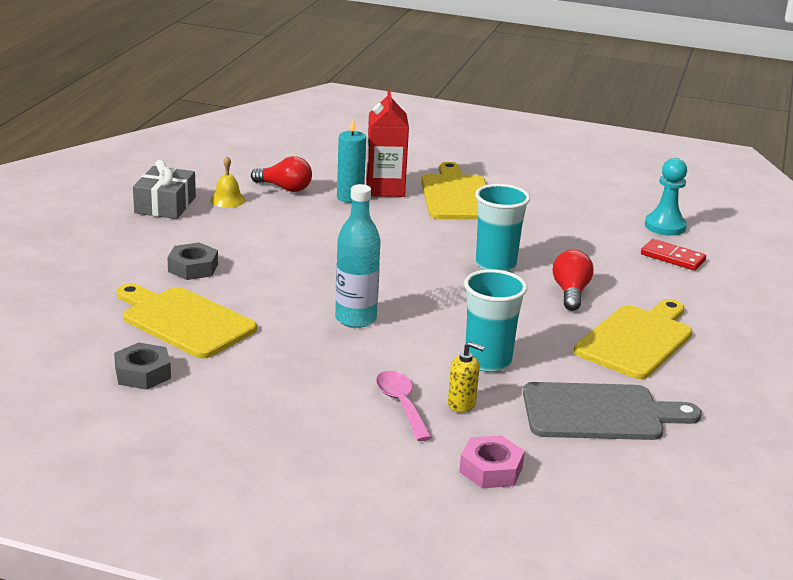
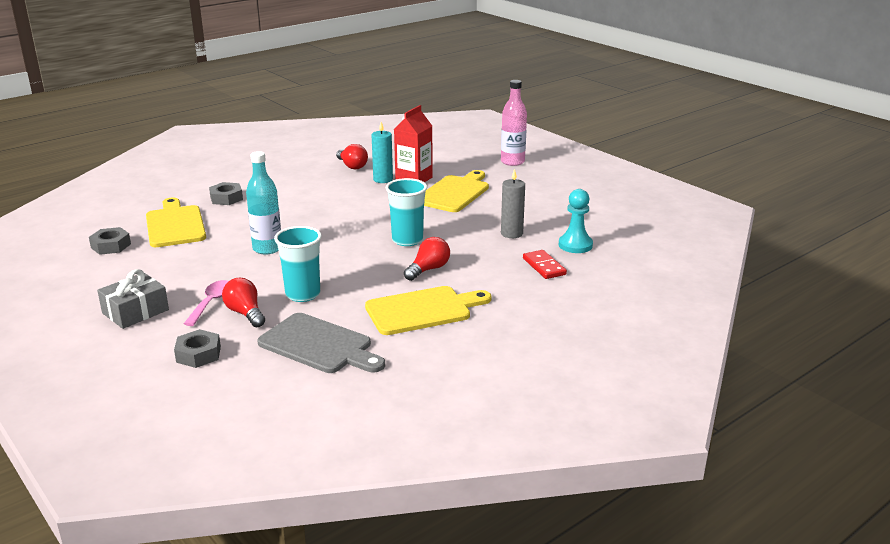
camera: 35 degrees right, 0 degrees up
grey gift [133,159,196,219] -> grey gift moved to [97,269,169,329]
yellow bell [210,156,245,208] -> none
yellow soap dispenser [448,342,485,413] -> red light bulb [222,278,265,327]
pink nut [459,435,525,488] -> grey nut [174,329,221,368]
none -> pink bottle [501,80,527,166]
none -> grey candle [501,169,525,238]

